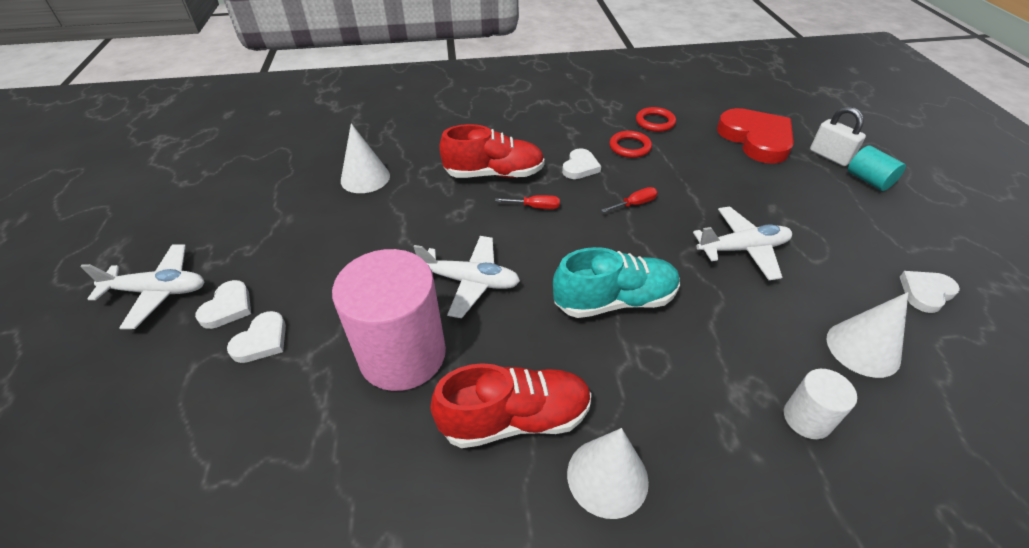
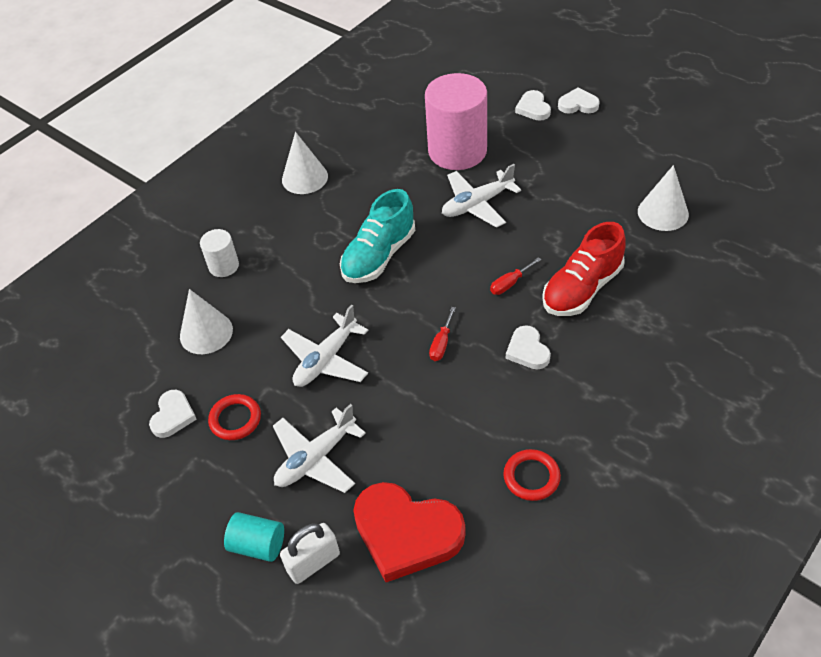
camera: 140 degrees right, 5 degrees up
white plane [80,244,204,329] -> white plane moved to [273,404,366,493]
white heart [195,280,251,329] -> white heart turned 120 degrees clockwise [558,88,600,114]
red shoe [430,363,592,448] -> none
red ring [609,131,652,158] -> red ring moved to [208,394,261,440]
white padlock [810,107,866,166] -> white padlock turned 45 degrees counterclockwise [280,523,340,584]

